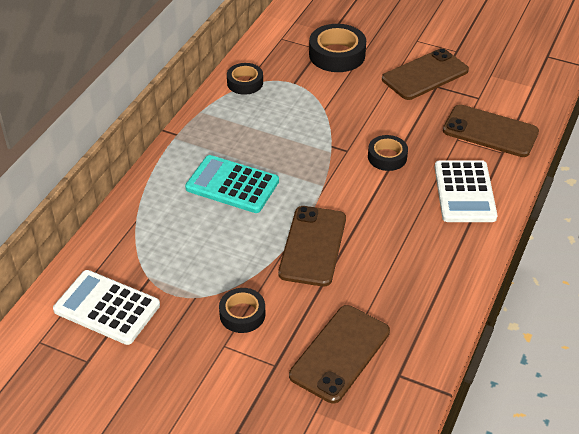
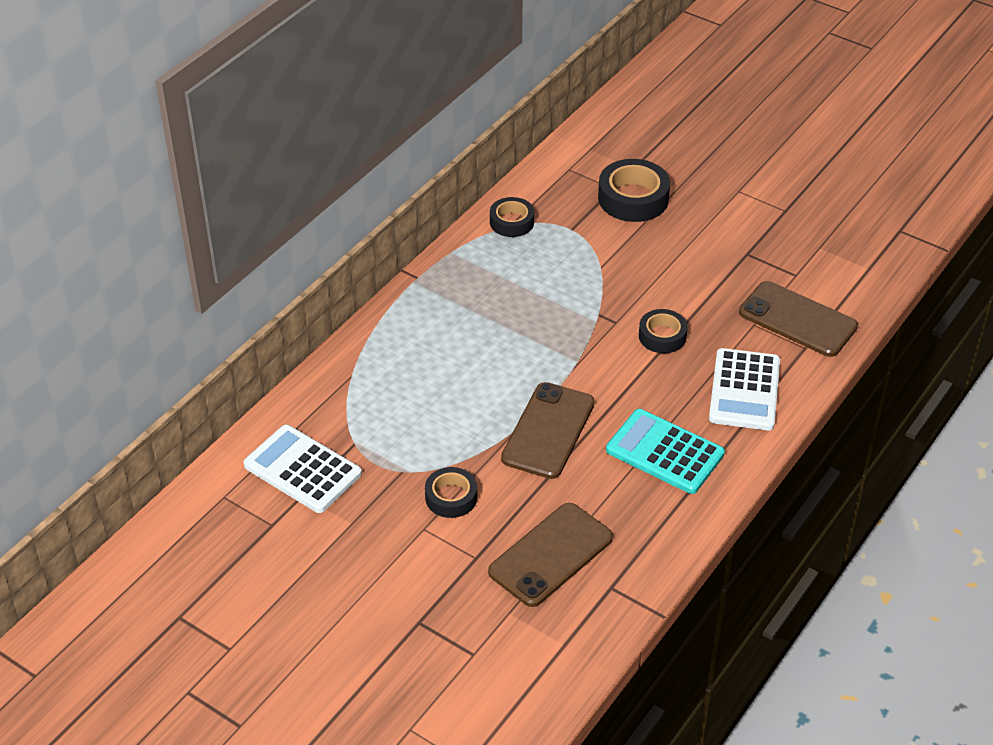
camera: 10 degrees right, 0 degrees up
turquoise calculator [185,155,279,213] -> turquoise calculator moved to [606,409,725,494]
brown phone [382,48,469,100] -> none

